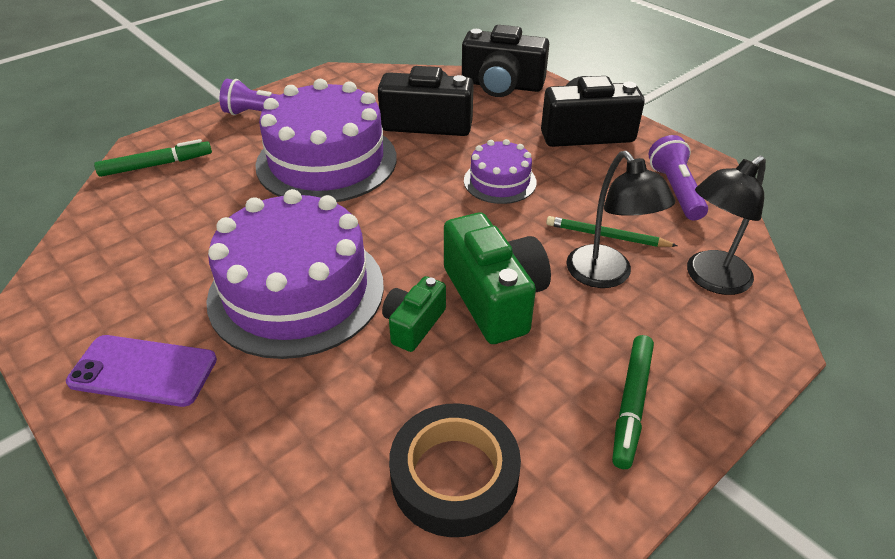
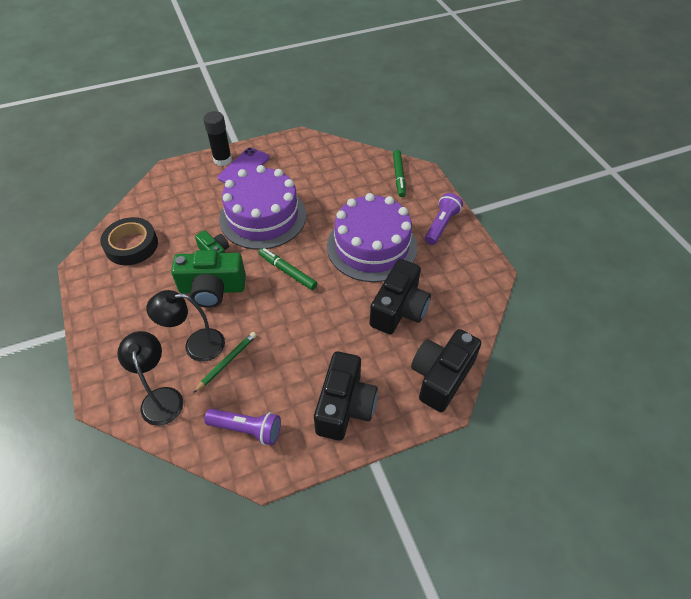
camera: 110 degrees right, 10 degrees up
purple cake [464,139,537,204] -> none
green marker [612,335,654,469] -> green marker moved to [259,248,317,290]
none -> black glue stick [203,111,232,166]

